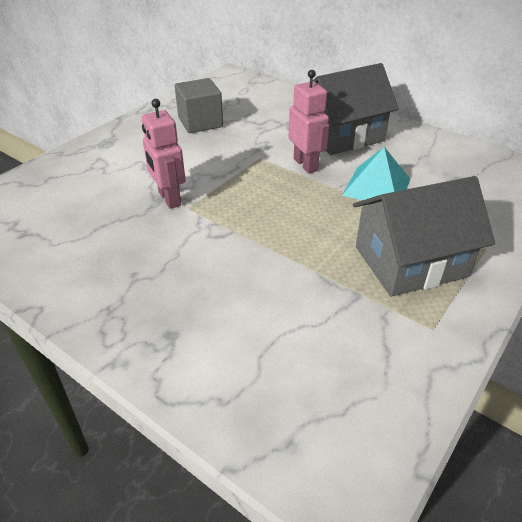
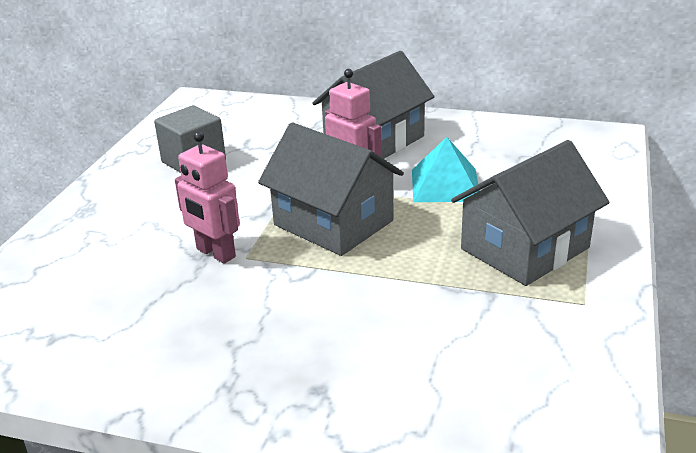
camera: 20 degrees left, 10 degrees down
none -> grey house [258,123,404,256]

